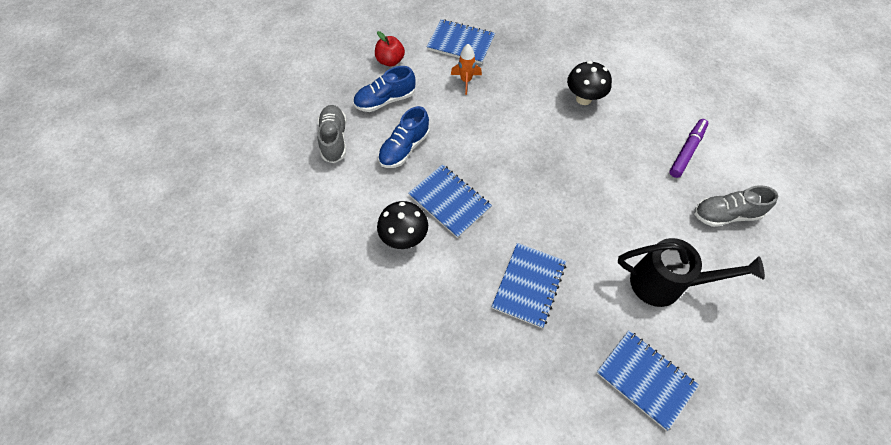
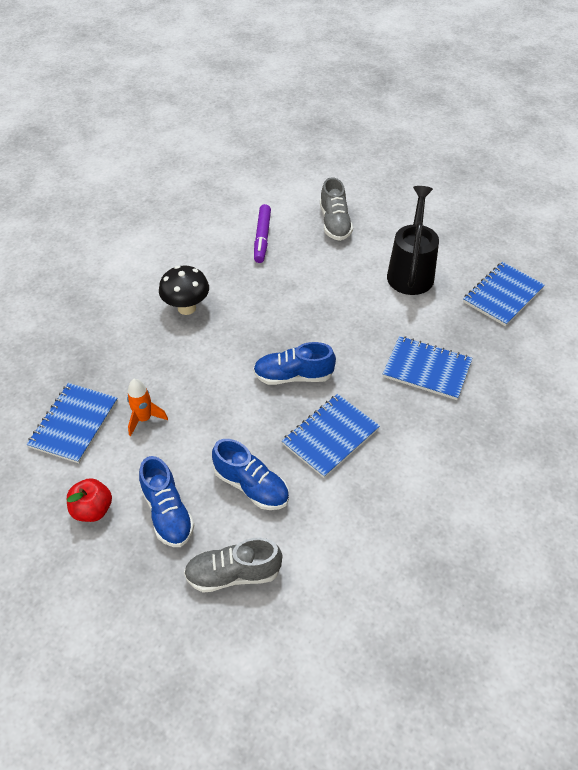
camera: 90 degrees left, 10 degrees down
black mushroom [377,201,428,249] -> none
purple marker [669,119,708,178] -> purple marker turned 120 degrees counterclockwise [254,204,271,263]
none -> blue shoe [253,342,336,385]

